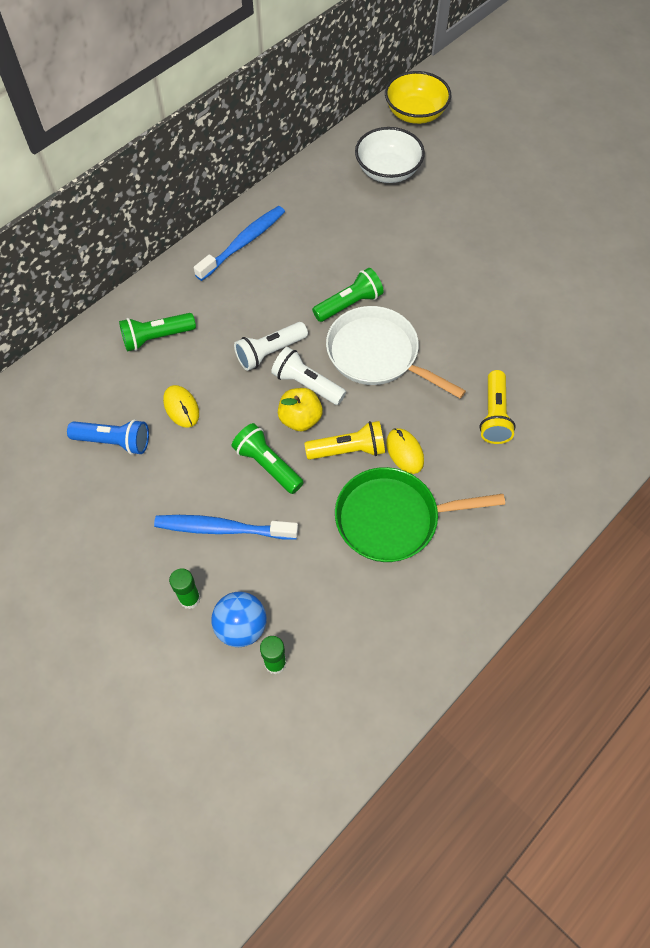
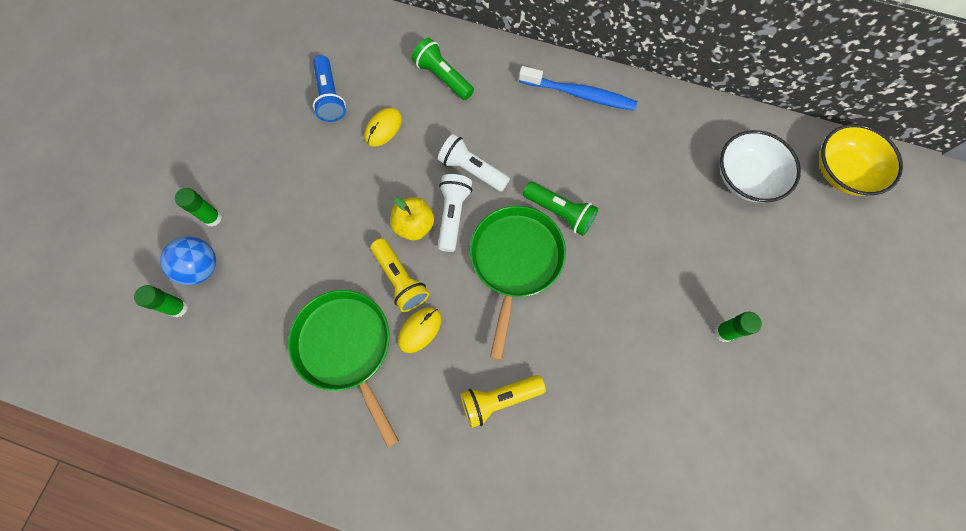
camera: 65 degrees right, 10 degrees up
blue toothbrush [154,515,298,540] -> none
green flashlight [232,423,304,494] -> none
white pan [326,306,466,399] -> green pan [470,206,566,360]
none -> green glue stick [714,312,762,342]

